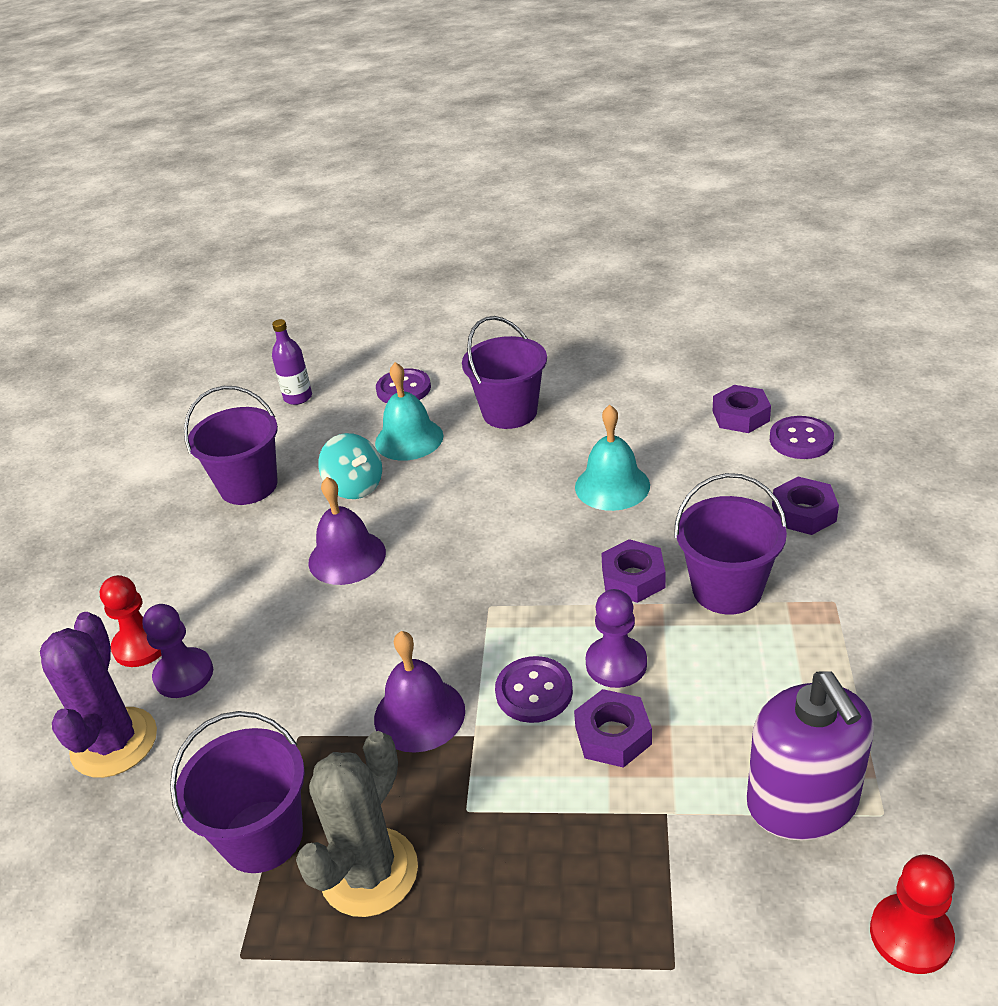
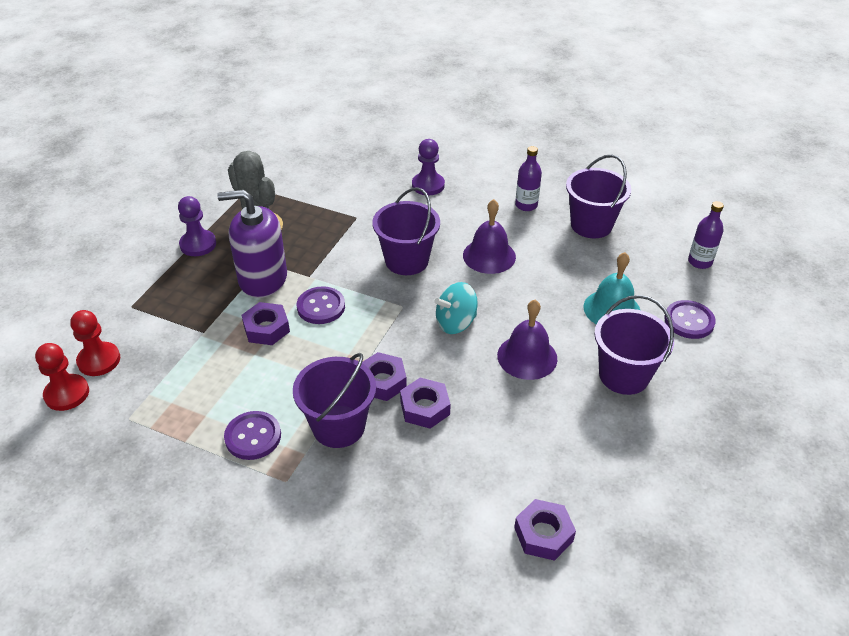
camera: 105 degrees right, 5 degrees up
purple cactus [40,612,157,778] -> none
red pawn [100,575,162,667] -> red pawn moved to [70,310,120,376]
purple bucket [170,711,305,873] -> purple bucket moved to [372,187,440,275]
turquoise spinning top [318,433,382,499] -> turquoise spinning top moved to [434,282,478,334]
purple bell [374,631,465,753] -> purple bell moved to [497,300,557,380]
turquoise bell [575,405,650,511] -> none
purple pawn [586,589,647,688] -> purple pawn moved to [178,196,216,256]
purple soap dispenser [747,671,874,840] -> purple soap dispenser moved to [217,190,287,298]
purple button [770,416,834,459] -> purple button moved to [224,411,281,460]
purple nut [772,477,839,535] -> purple nut moved to [400,378,451,429]
none -> purple bottle [515,146,542,211]

